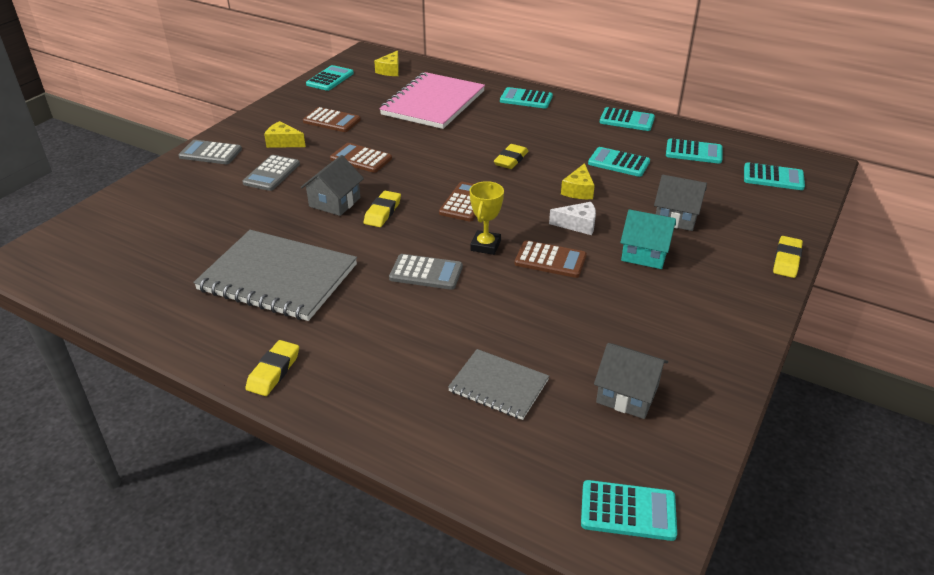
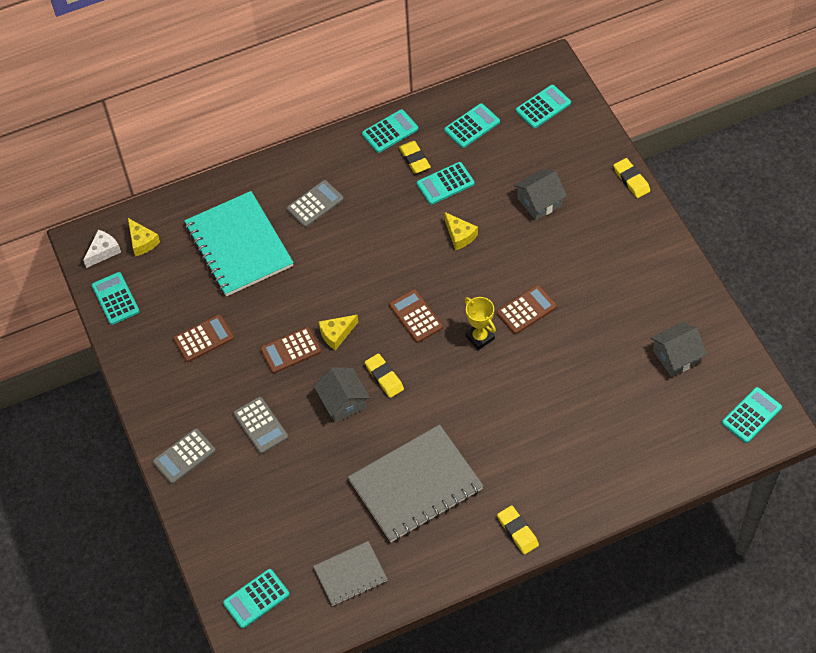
camera: 50 degrees left, 20 degrees up
yellow cheese [264,121,306,148] -> yellow cheese moved to [319,315,358,351]
pink notebook [379,72,485,129] -> turquoise notebook [184,191,294,296]
grey calculator [389,254,463,290] -> grey calculator moved to [287,180,344,227]
grey notebook [448,349,549,420] -> grey notebook moved to [313,541,388,606]
yellow eraser [494,144,528,169] -> yellow eraser moved to [399,141,431,173]
turquoise calculator [500,87,553,108] -> turquoise calculator moved to [223,569,290,628]
white cheese [549,202,596,235] -> white cheese moved to [83,230,121,268]
turquoise house [620,209,676,269] -> none

